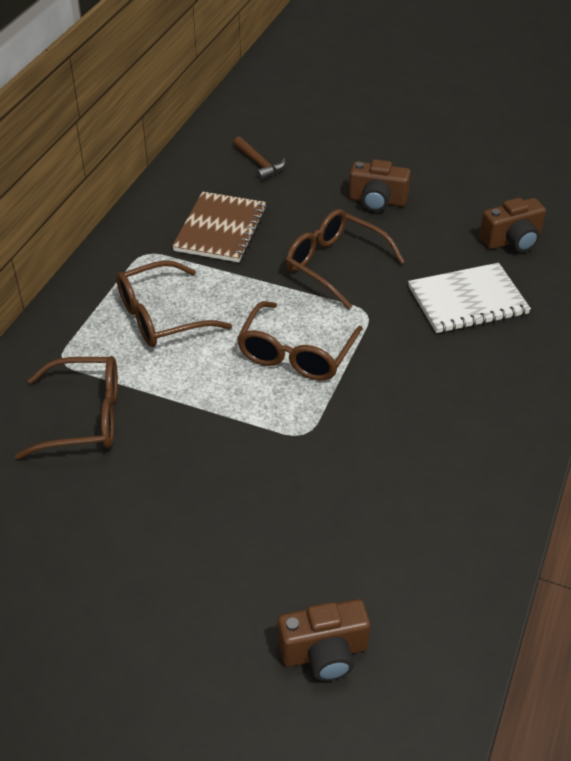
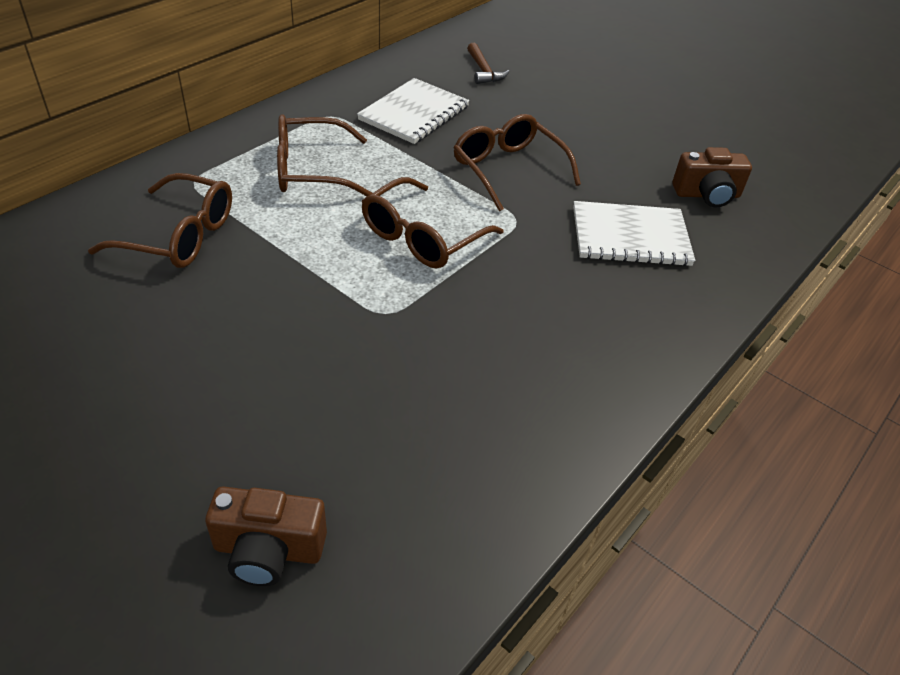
camera: 15 degrees right, 0 degrees up
brown notebook [172,192,267,262] -> white notebook [357,78,470,144]
brown camera [349,159,411,212] -> none

